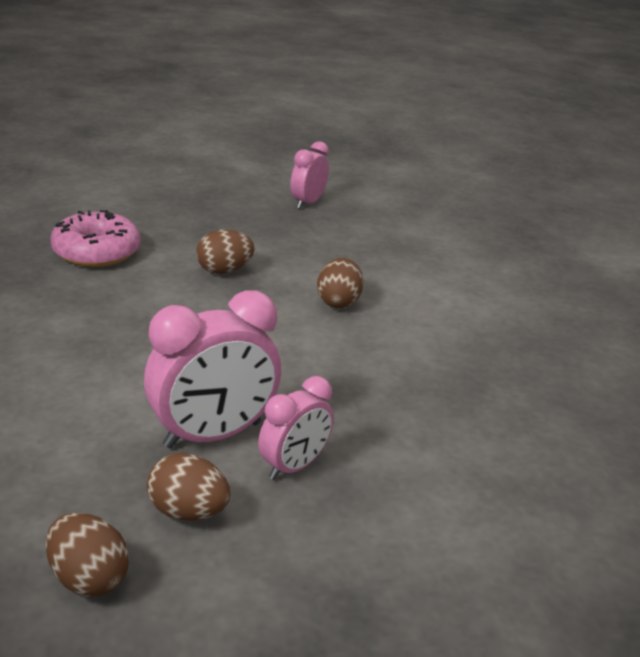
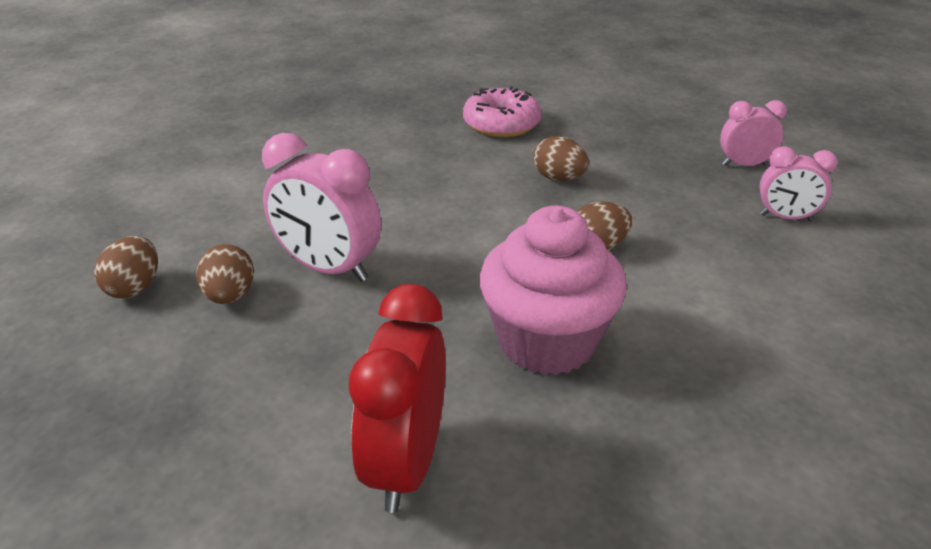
camera: 60 degrees right, 5 degrees up
pink clock [258,376,334,480] -> pink clock moved to [760,146,837,221]
none -> red clock [349,284,446,513]
none -> pink cupcake [479,206,627,375]

